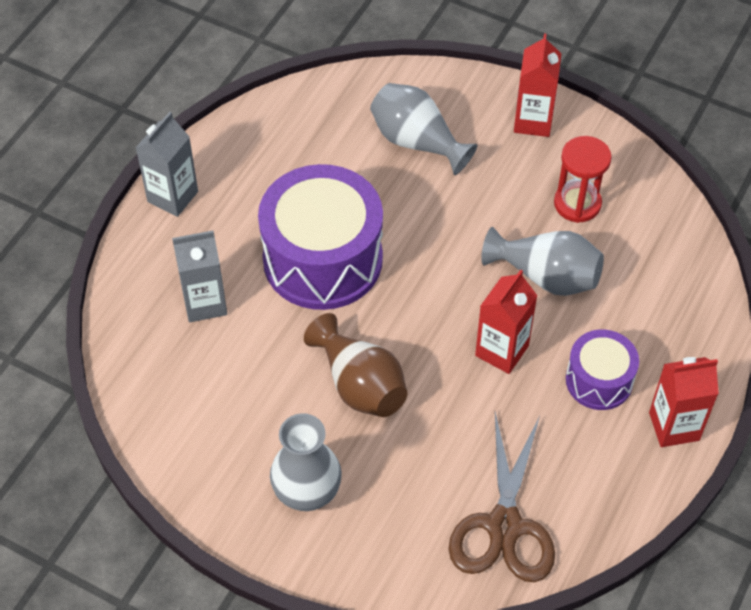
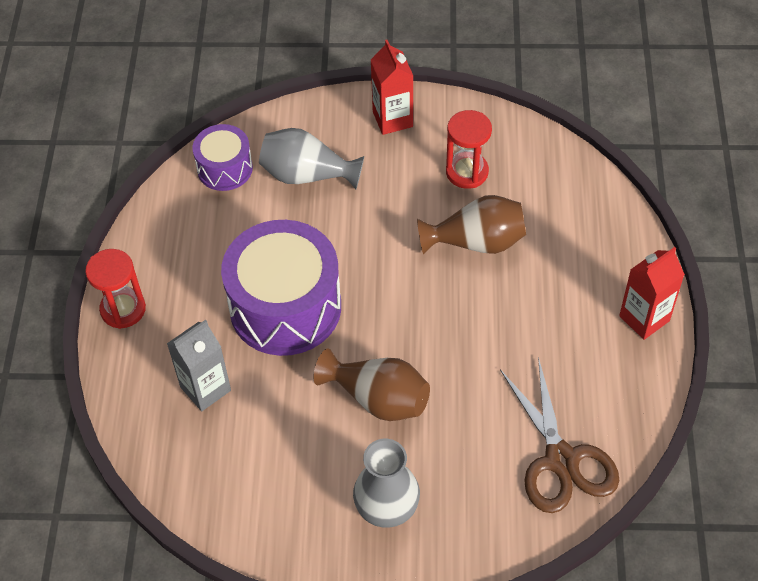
camera: 25 degrees left, 0 degrees up
grey carton [136,112,198,217] -> red hourglass [85,249,146,329]
red carton [475,270,537,374] -> none
grey vase [481,227,604,296] -> brown vase [417,195,526,255]
purple drum [566,329,639,410] -> purple drum moved to [193,124,253,191]

